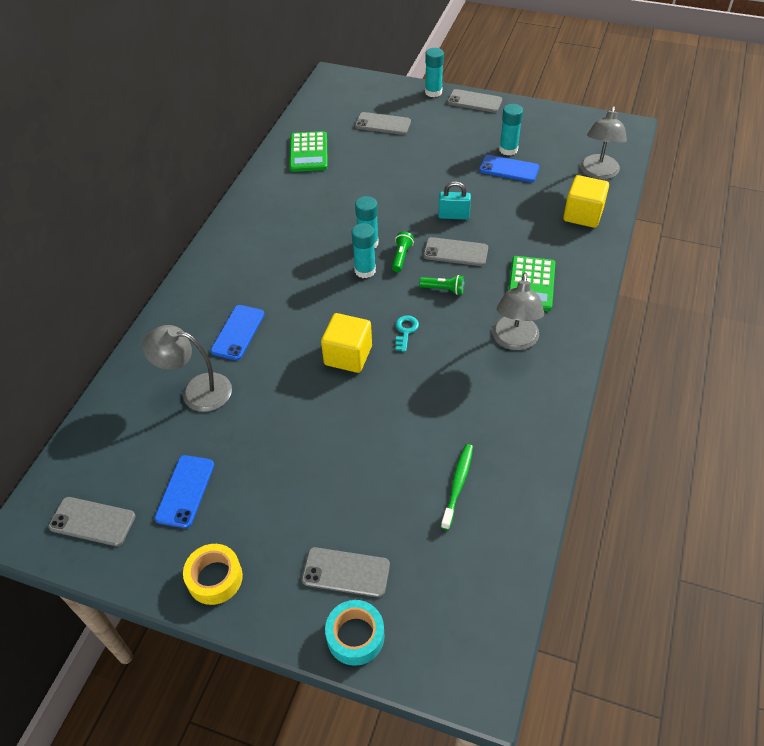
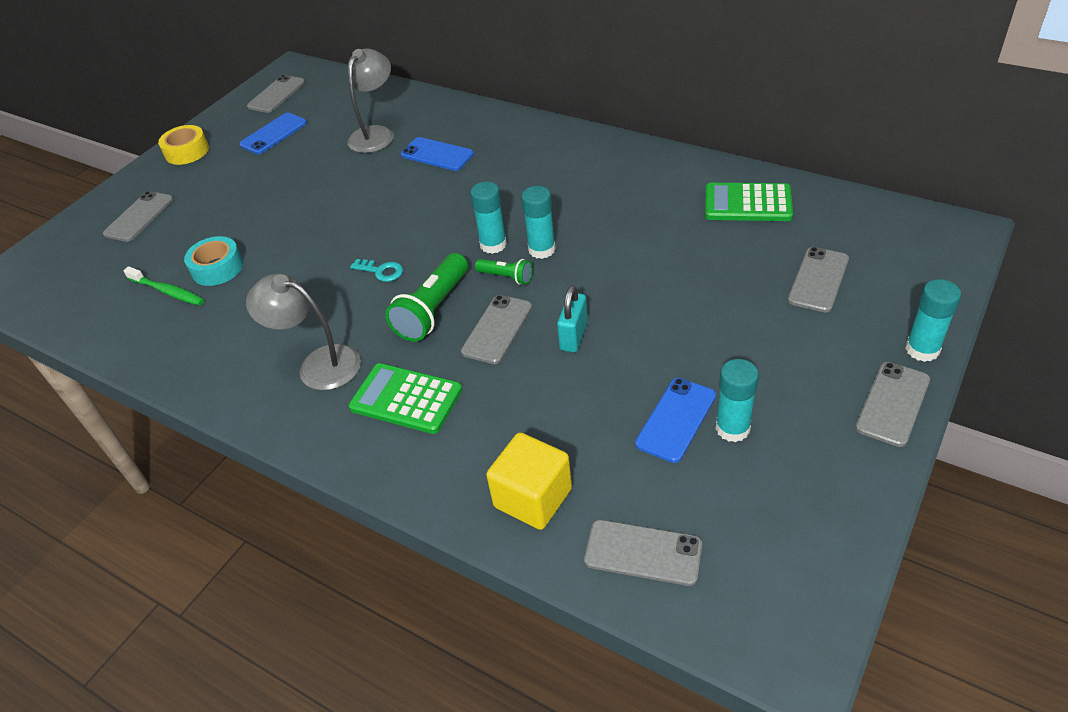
camera: 105 degrees right, 5 degrees down
blue phone [155,455,214,528] -> blue phone turned 75 degrees counterclockwise [239,113,307,154]
yellow cube [321,313,372,373] -> none
turquoise tape [325,600,385,666] -> turquoise tape moved to [184,236,243,286]
green flashlight [419,275,465,295] -> green flashlight [385,253,468,342], size x1.85
grey lamp [580,106,627,180] -> grey phone [584,520,702,586]

